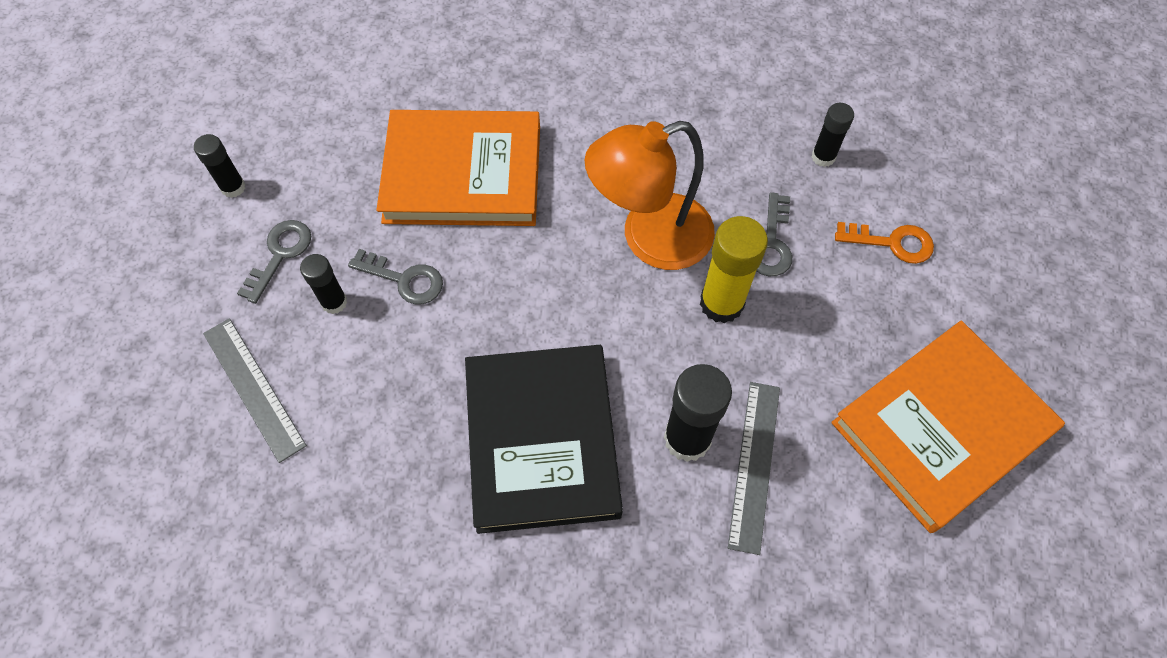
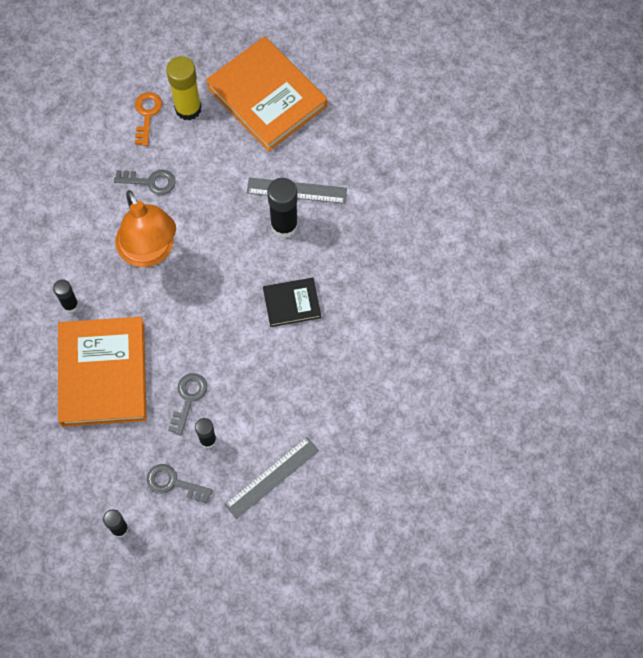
camera: 95 degrees left, 5 degrees up
black book [465,345,623,534] -> black book [263,278,321,327], size x0.50
yellow glue stick [700,216,768,324] -> yellow glue stick moved to [166,56,202,121]
black glue stick [811,103,854,167] -> black glue stick moved to [53,279,79,313]

